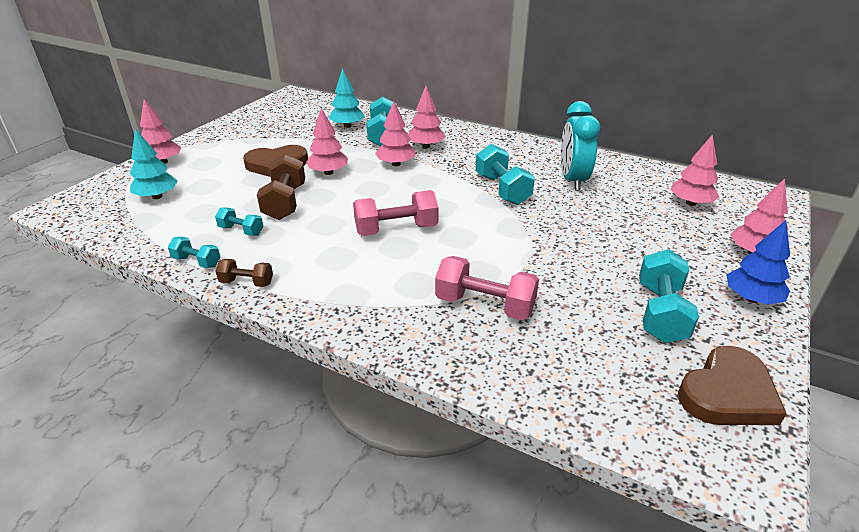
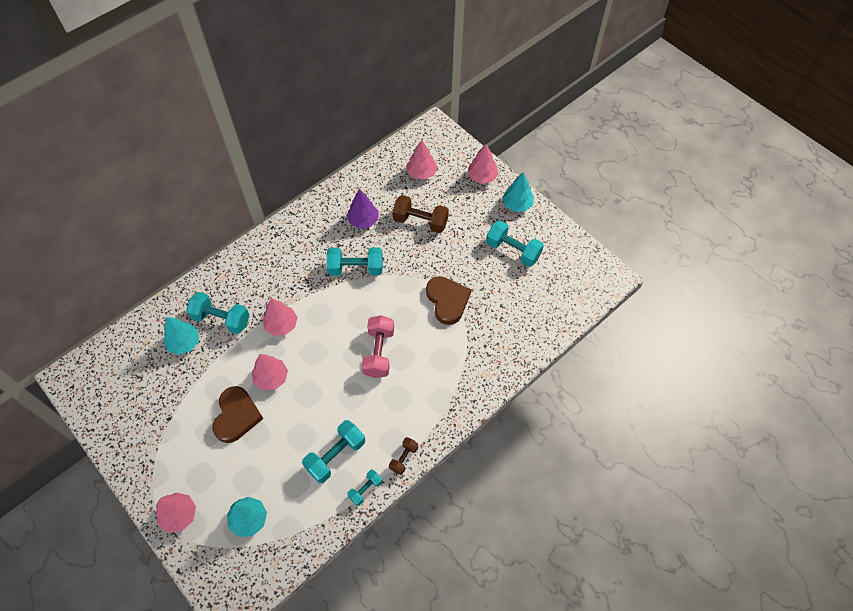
camera: 70 degrees left, 25 degrees up
turquoise dumbbell [215,207,263,236] -> turquoise dumbbell [302,420,365,483], size x1.79
brown dumbbell [257,154,305,220] -> brown dumbbell moved to [393,195,449,233]
pink tree [408,86,445,148] -> none
pink dumbbell [435,256,539,320] -> none
turquoise clock [561,101,600,191] -> purple tree [347,189,379,229]
brown heart [678,346,787,425] -> brown heart moved to [426,276,471,325]
blue tree [727,220,790,305] -> turquoise tree [502,172,534,212]

